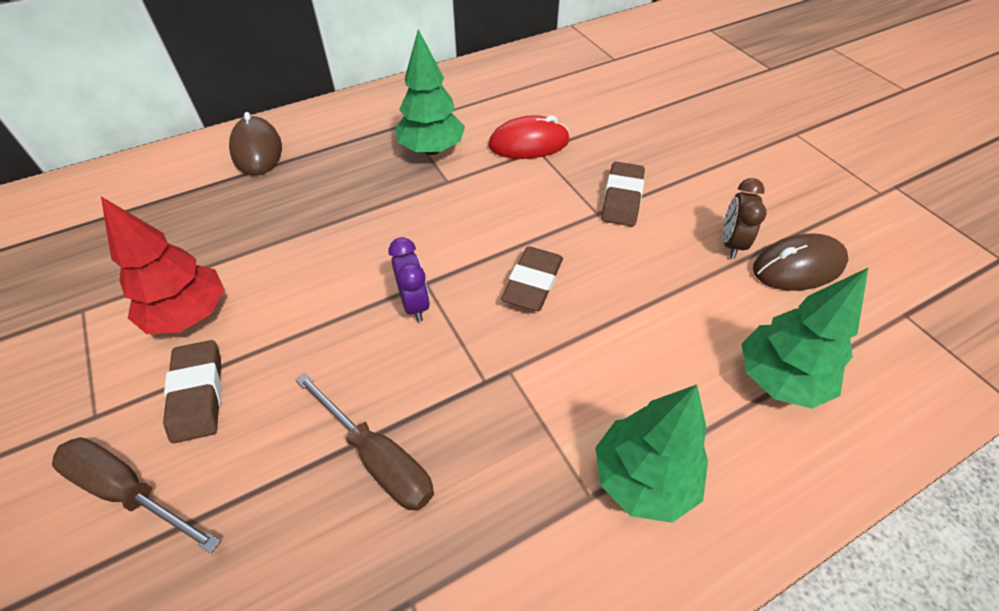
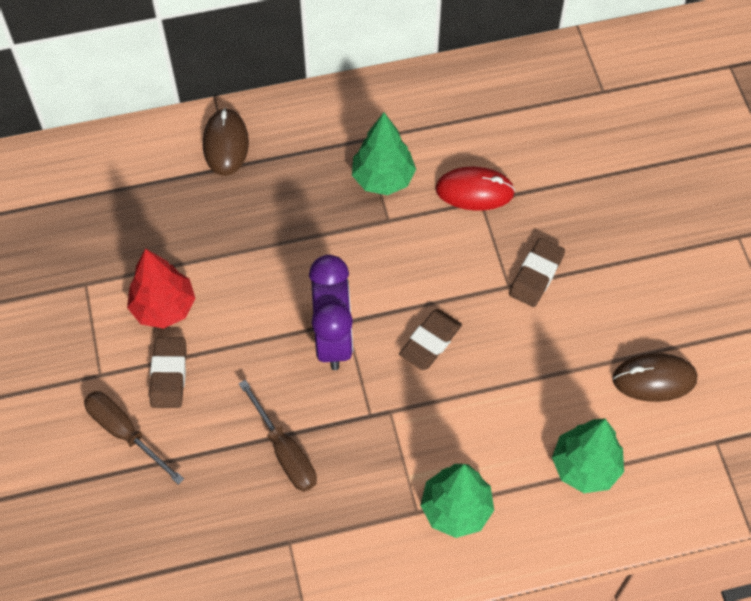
camera: 15 degrees right, 10 degrees up
purple clock [388,237,430,322] -> purple clock [309,255,353,370], size x1.86
brown clock [723,178,767,258] -> none

